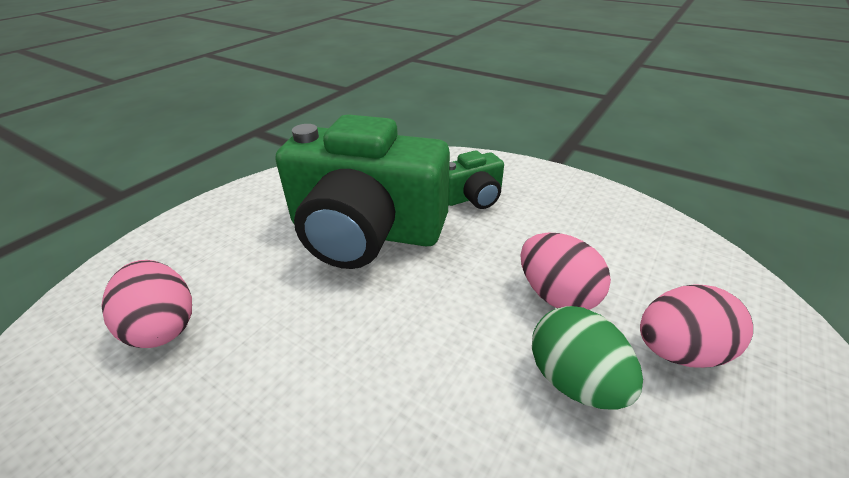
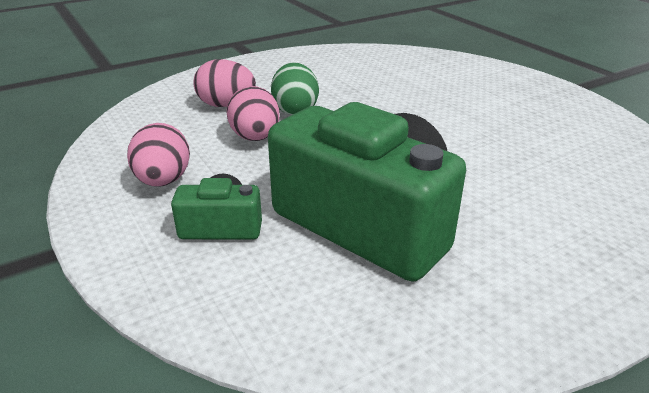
camera: 155 degrees left, 5 degrees down
pink egg [101,260,192,348] -> pink egg moved to [127,123,190,187]

